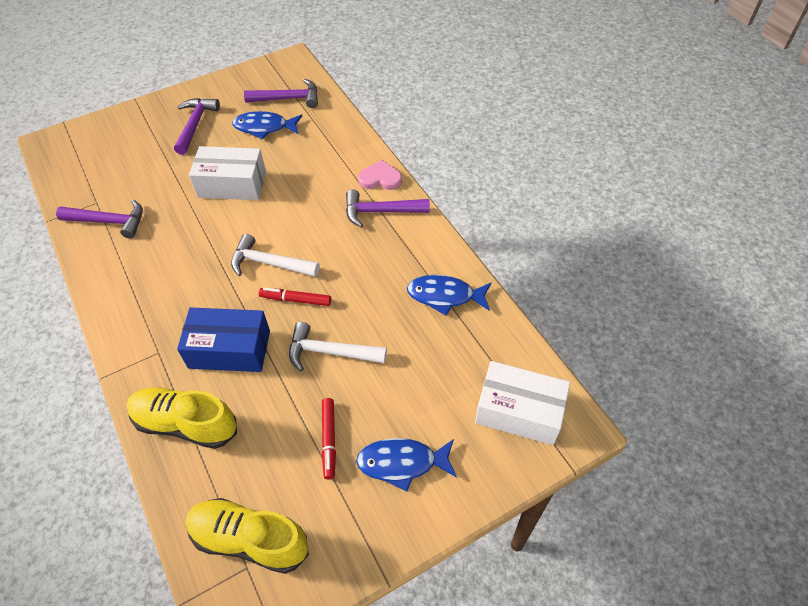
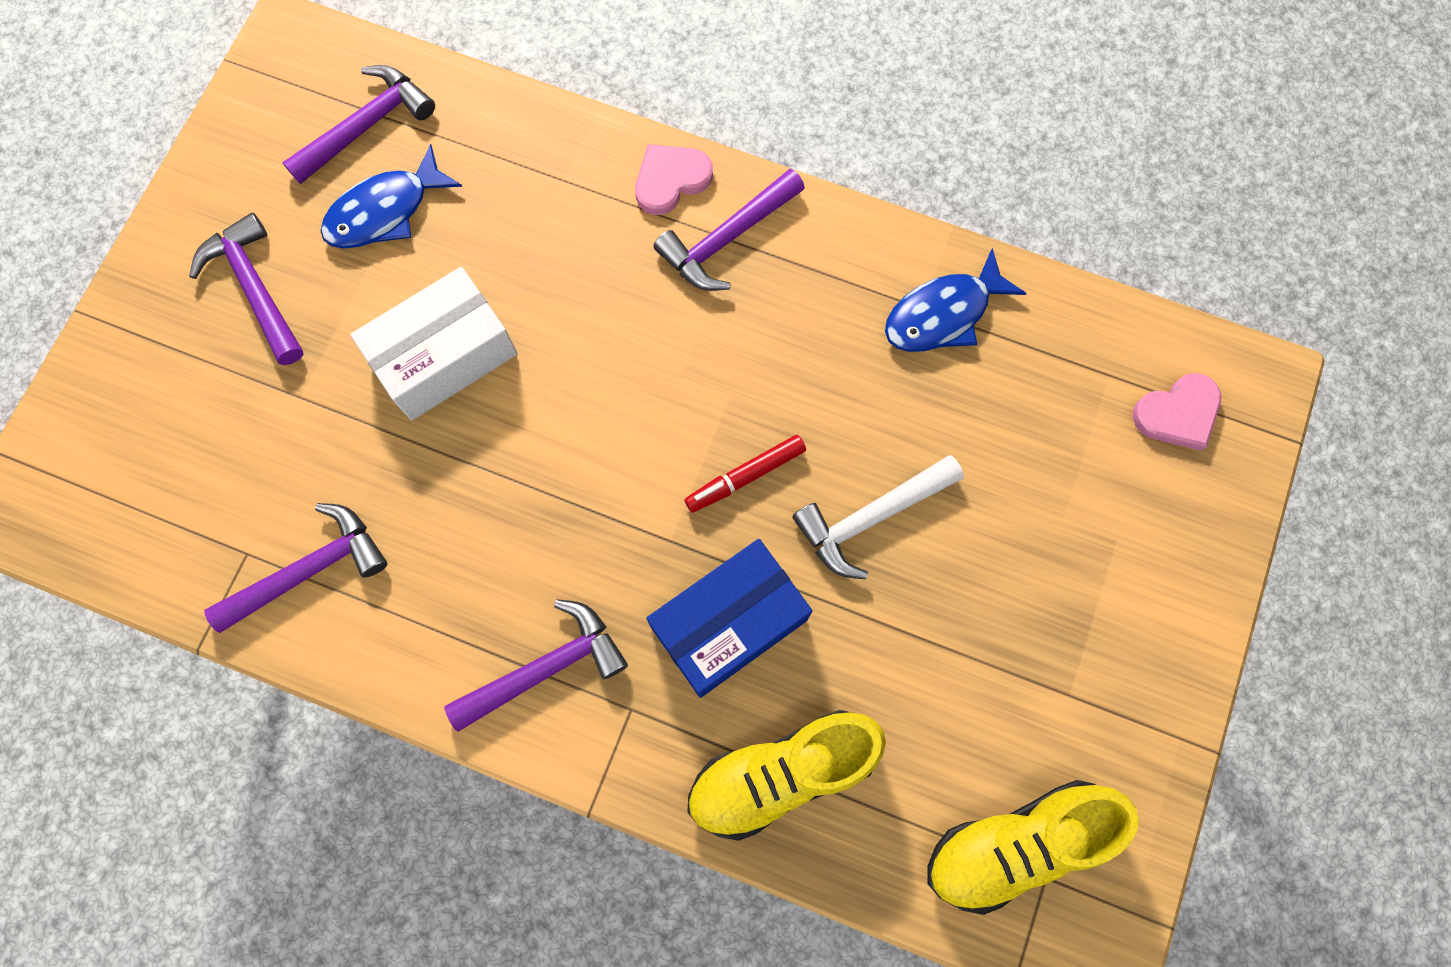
camera: 40 degrees left, 20 degrees up
white hammer [231,234,320,277] -> none
red marker [322,398,336,480] -> none
blue fish [356,438,457,492] -> none
white box [475,361,570,445] -> pink heart [1133,373,1221,451]
none -> purple hammer [444,599,628,732]

